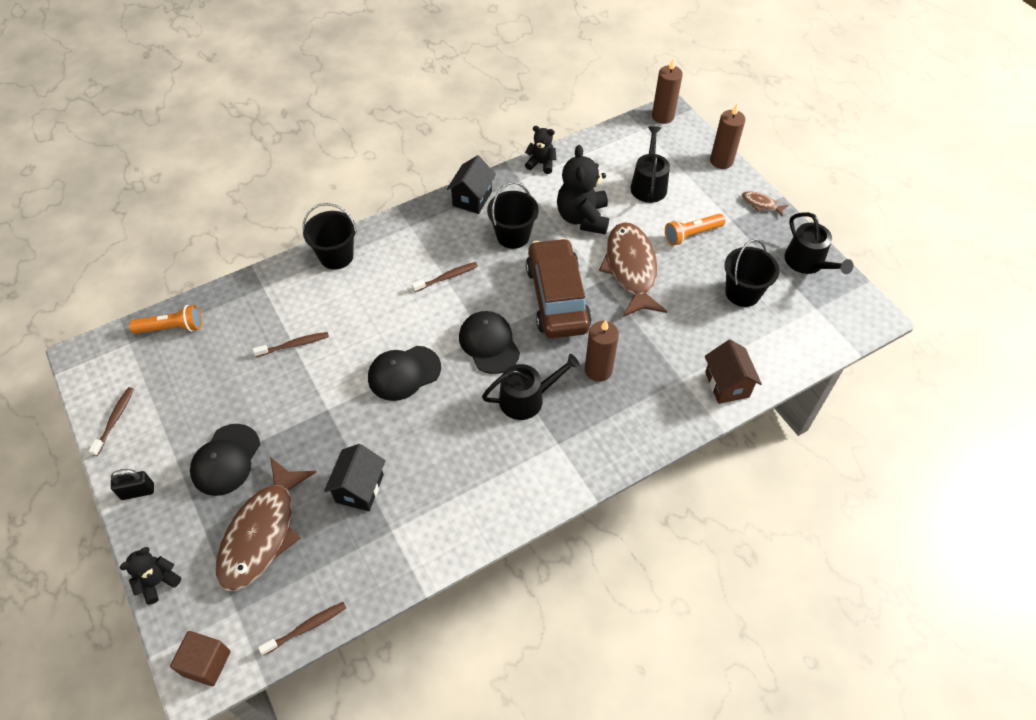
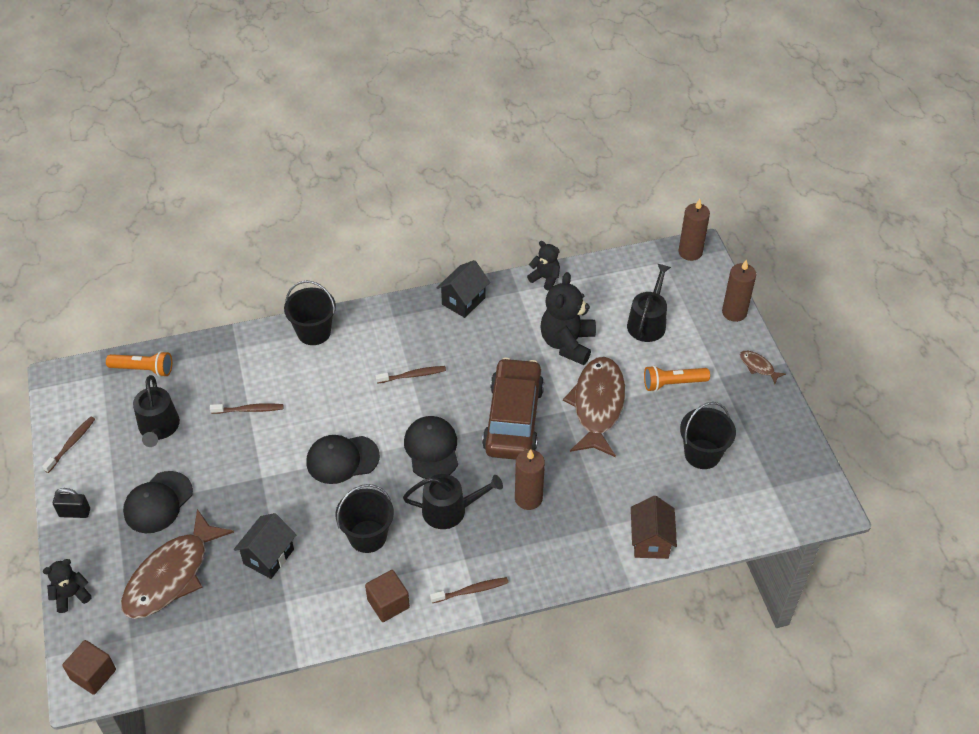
camera: 15 degrees right, 5 degrees down
brown toothbrush [258,602,346,656] -> brown toothbrush moved to [430,577,509,603]
black bucket [487,182,539,249] -> black bucket moved to [336,484,394,553]
black watering can [785,212,853,274] -> black watering can moved to [133,375,180,447]
none -> brown cube [365,570,410,622]

